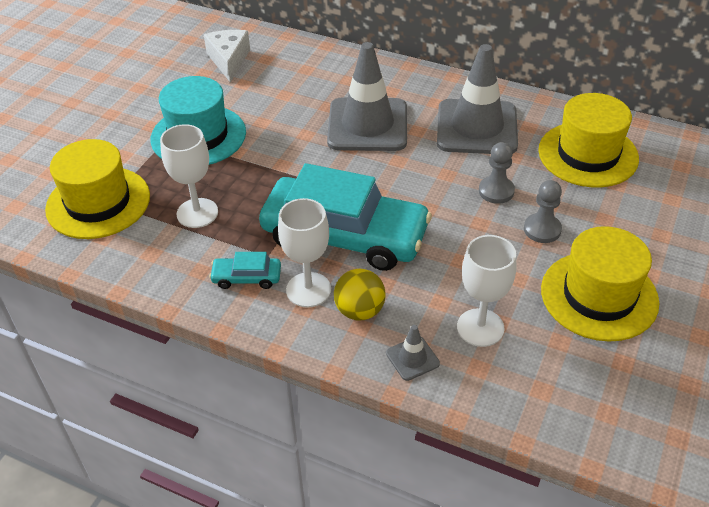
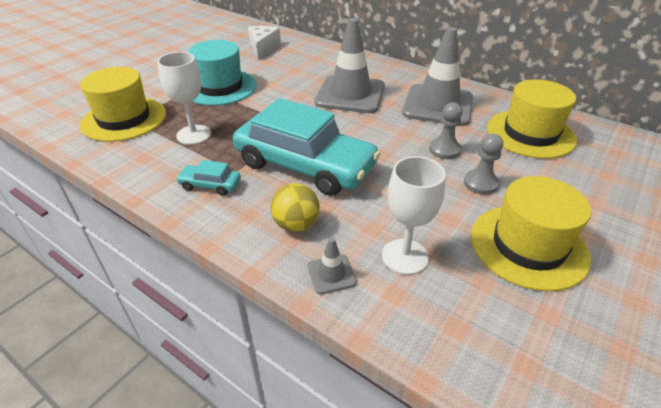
camera: 10 degrees right, 5 degrees down
white goblet [278,198,331,308] -> none

